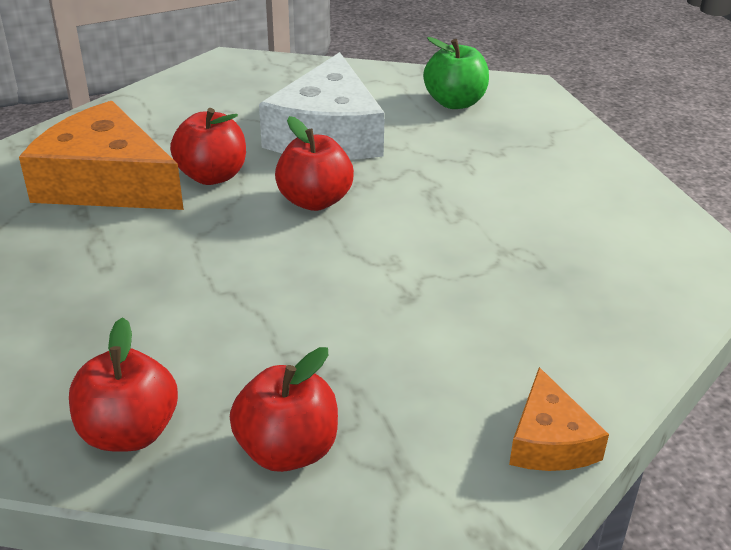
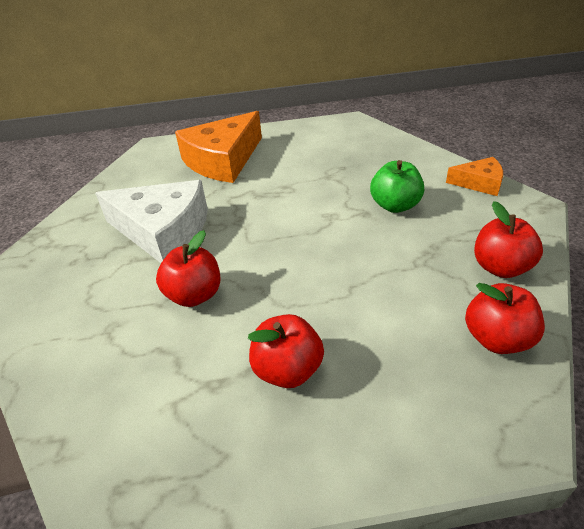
camera: 75 degrees left, 5 degrees up
orange cheese [19,101,184,210] -> orange cheese moved to [175,111,262,183]
red apple [275,116,354,211] -> red apple moved to [248,314,324,388]
green apple [423,37,489,109] -> green apple moved to [370,160,424,213]

